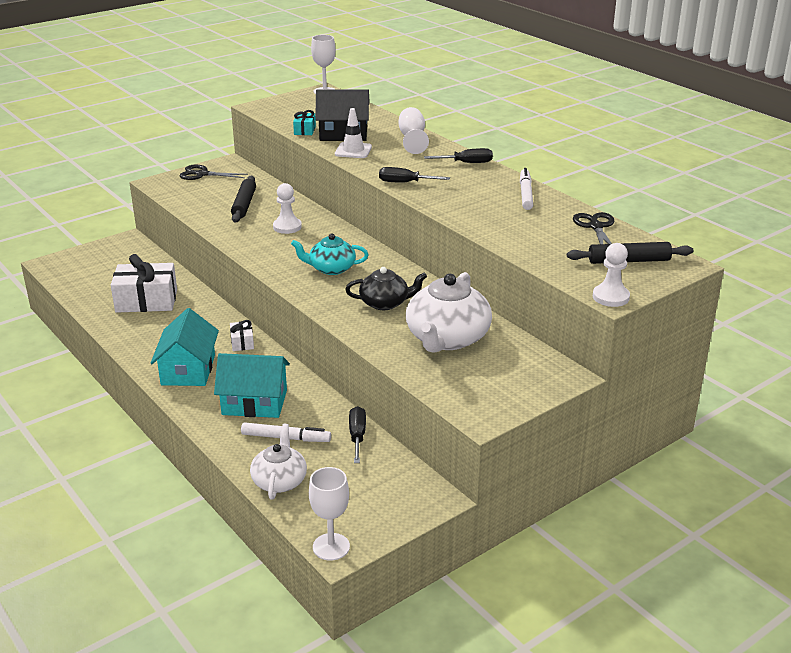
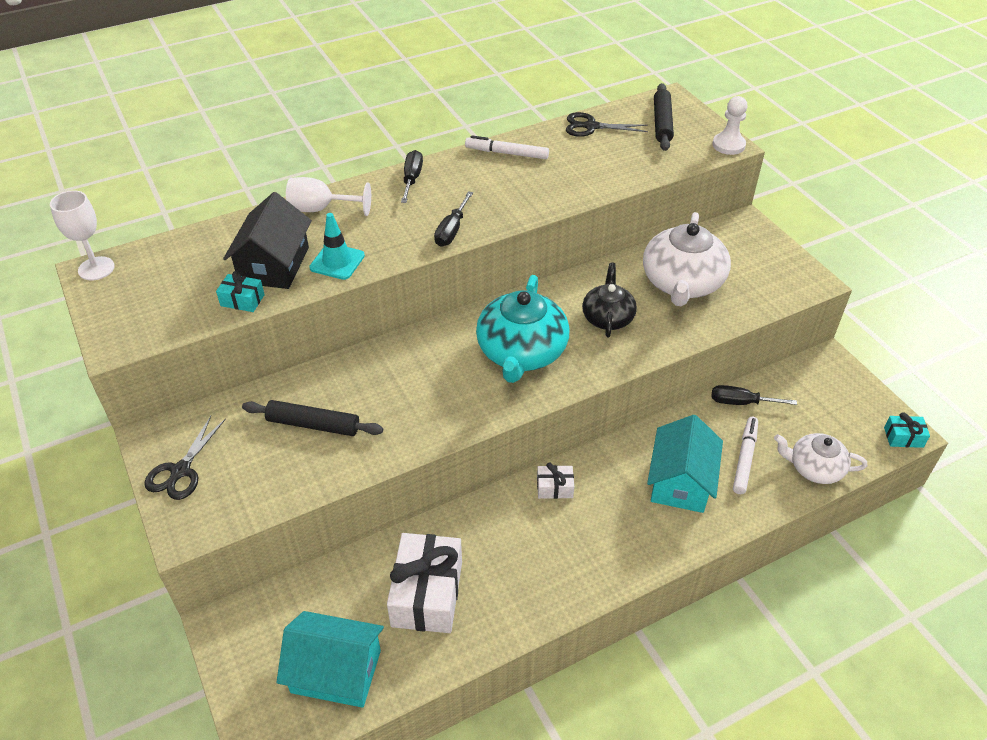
camera: 80 degrees left, 15 degrees up
turquoise house [151,308,219,386] -> turquoise house moved to [277,611,384,708]
white pawn [273,183,302,234] -> none
turquoise teapot [291,234,369,275] -> turquoise teapot [476,275,569,383], size x1.65
white goblet [309,467,350,561] -> turquoise gift [884,412,930,448]
white traffic cone [335,108,372,158] -> turquoise traffic cone [309,213,365,280]
white teapot [406,272,492,353] -> white teapot turned 75 degrees clockwise [643,212,731,306]

